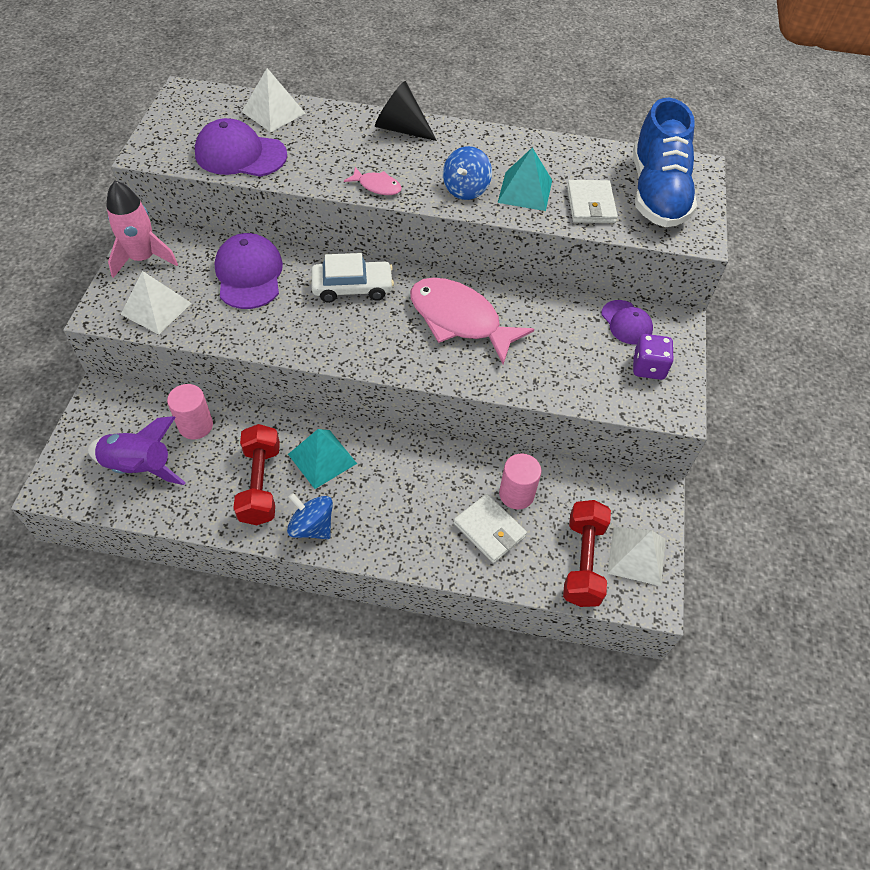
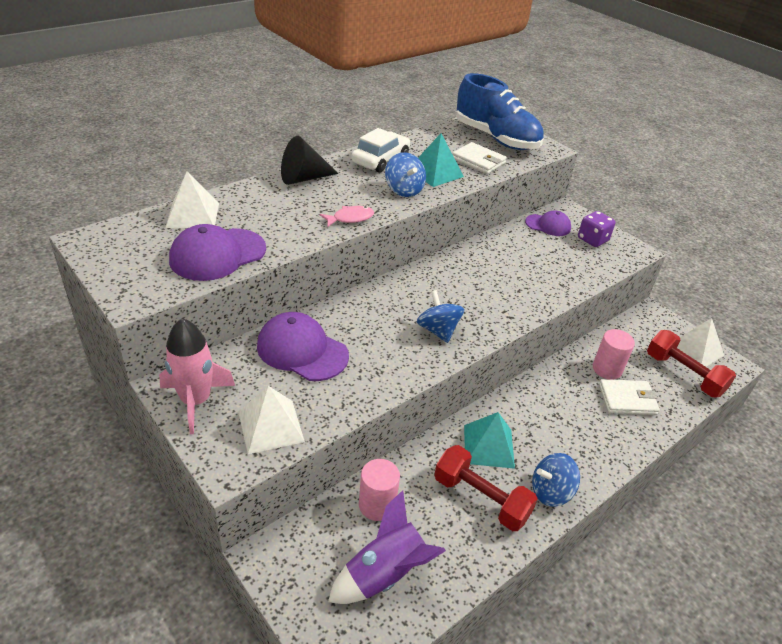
camera: 50 degrees left, 15 degrees down
white car [311,253,394,303] -> white car moved to [351,128,410,173]
pink fish [410,277,534,364] -> none
none -> blue spinning top [417,290,464,343]

